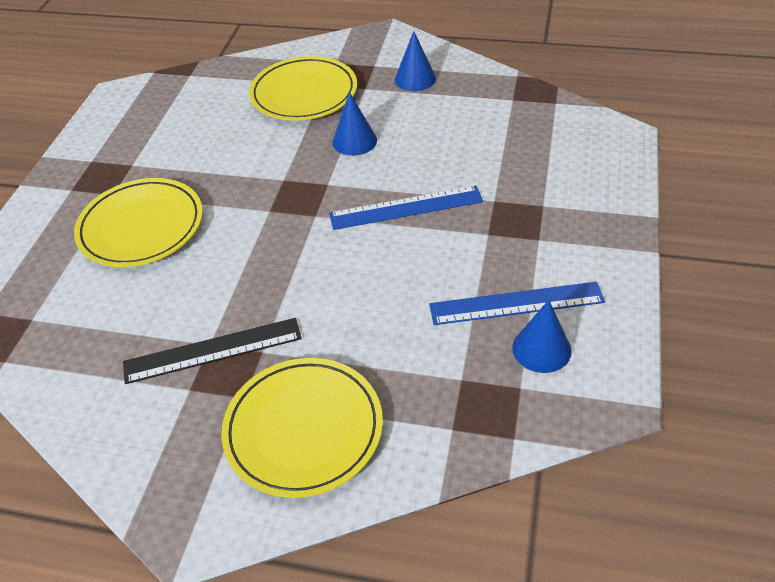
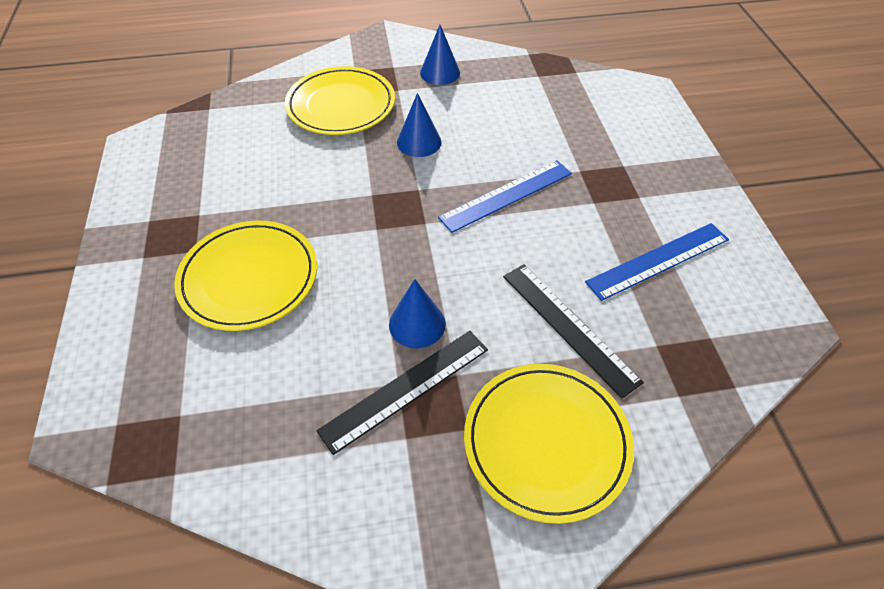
camera: 25 degrees left, 5 degrees up
blue cone [512,300,572,373] -> blue cone moved to [389,279,446,348]
none -> black ruler [503,264,644,399]

